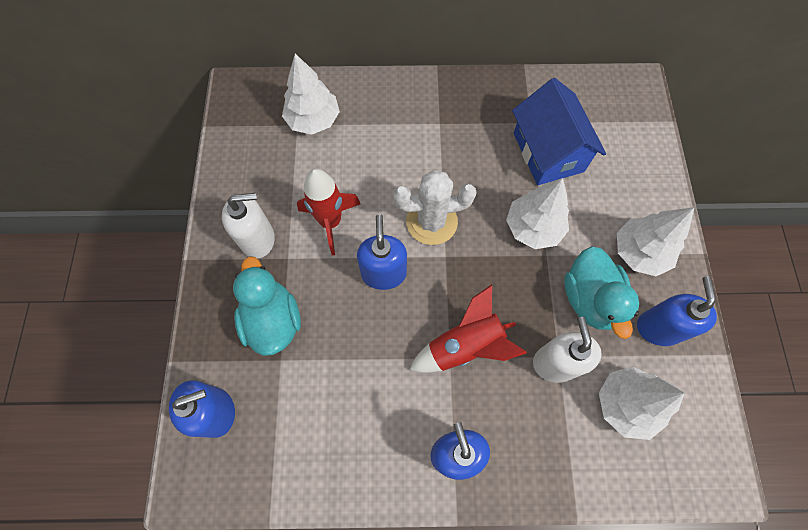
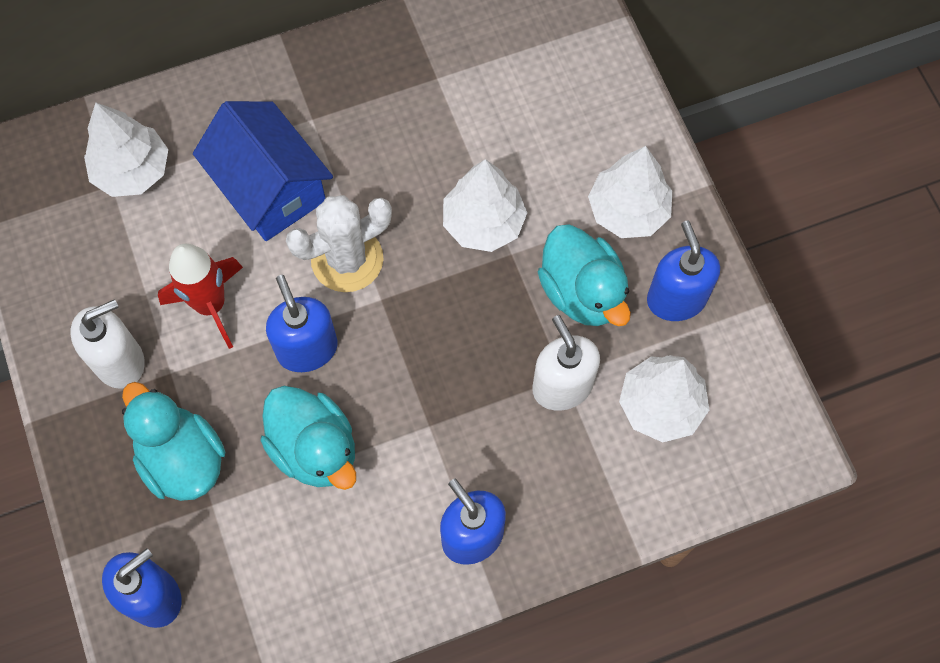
camera: 20 degrees left, 0 degrees up
red rocket [409,285,527,373] -> none
blue house [512,78,606,185] -> blue house moved to [193,101,333,241]
none -> turquoise duck [260,386,356,490]

